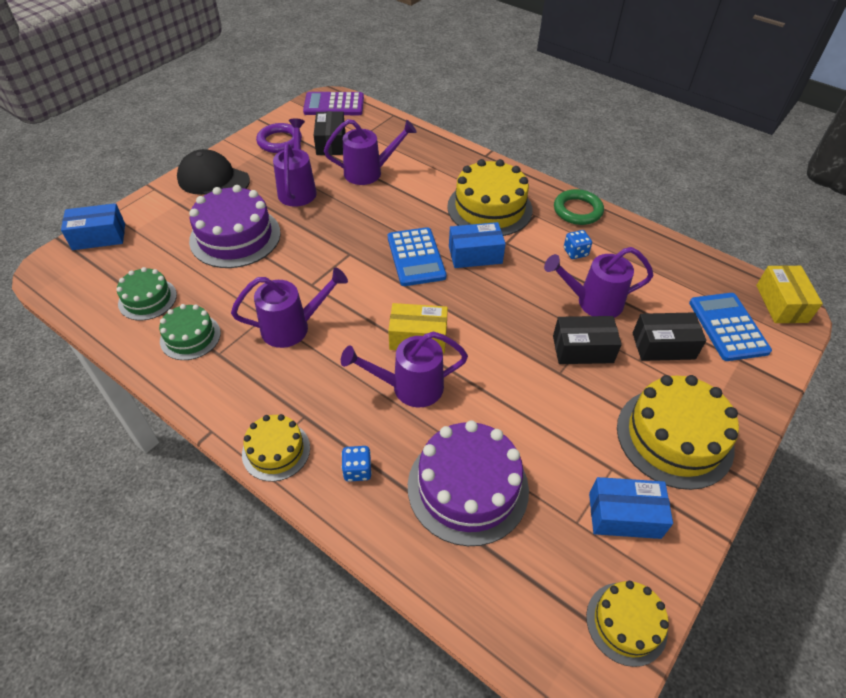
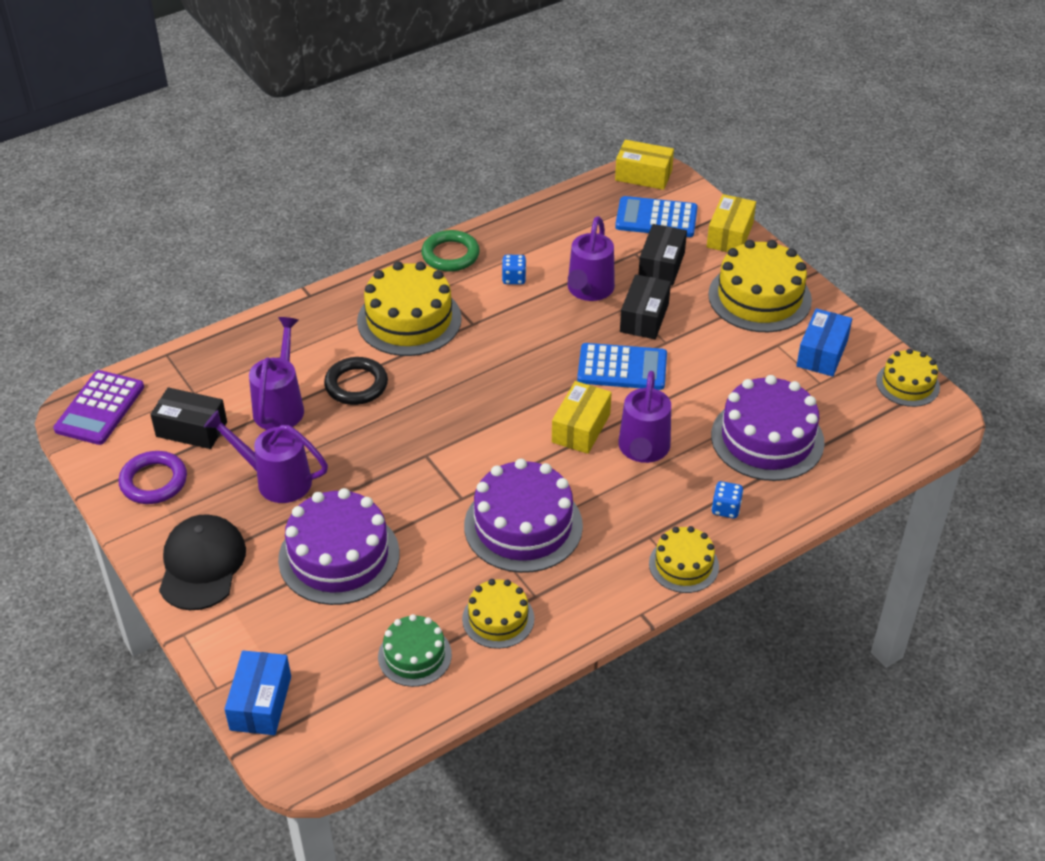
camera: 70 degrees left, 5 degrees down
green cake [159,304,221,360] -> yellow cake [462,579,534,649]
black cap [177,149,250,195] -> black cap turned 135 degrees clockwise [159,514,246,610]
purple watering can [231,267,348,348] -> purple cake [464,459,583,573]
blue calculator [388,227,447,286] -> blue calculator moved to [577,343,667,390]
blue box [449,222,506,268] -> none
none -> black ring [324,357,388,405]
none -> yellow box [707,194,756,252]

